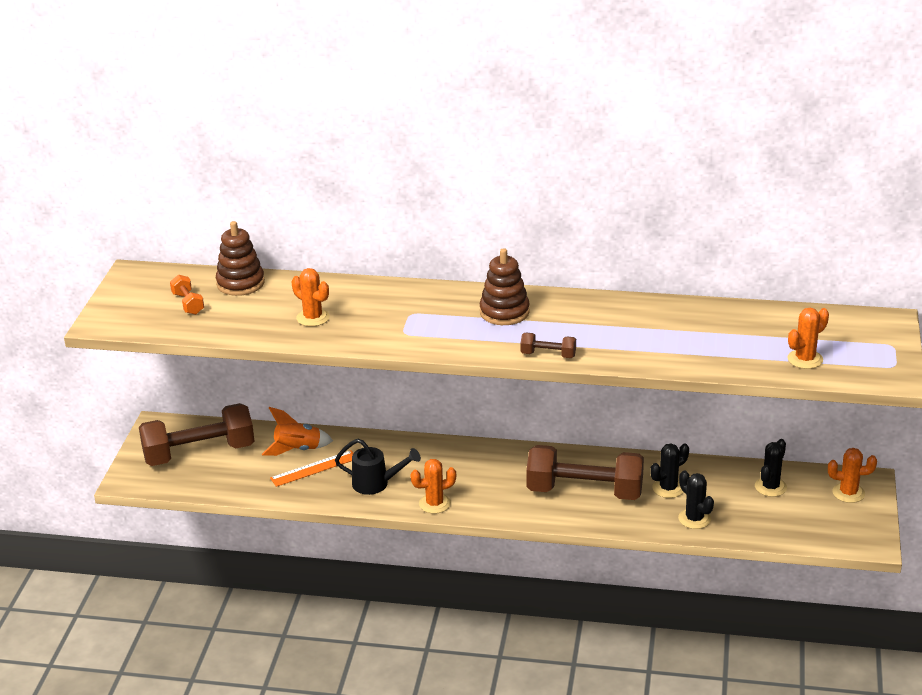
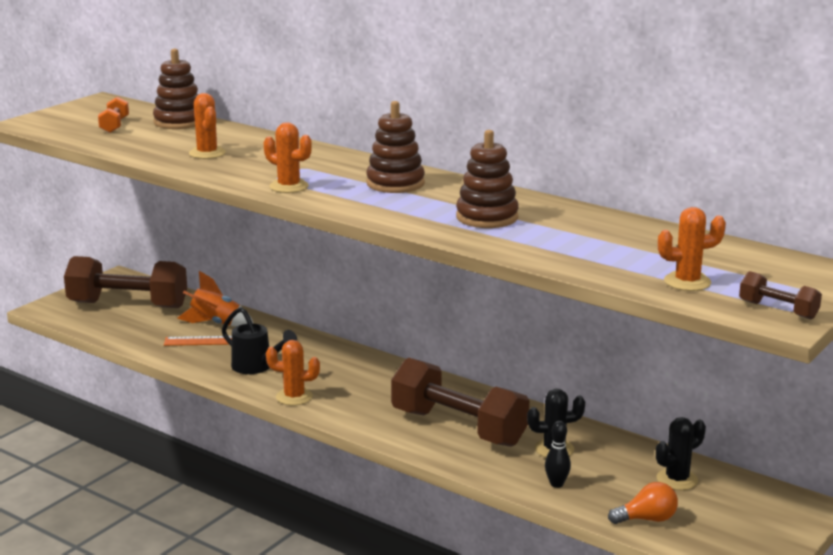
camera: 25 degrees right, 10 degrees down
brown dumbbell [520,332,576,358] -> brown dumbbell moved to [739,271,822,319]
black cactus [678,470,714,529] -> black bowling pin [545,421,571,488]
orange cactus [828,448,877,503] -> orange cactus moved to [264,122,312,193]
none -> brown stacking toy [456,130,519,228]
none -> orange light bulb [608,482,678,524]

